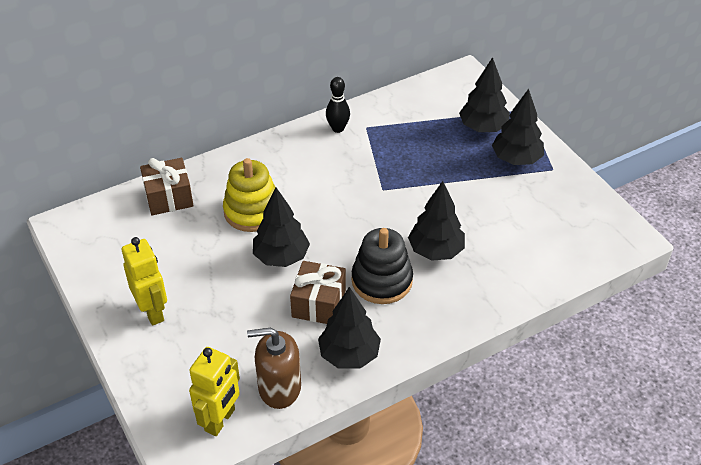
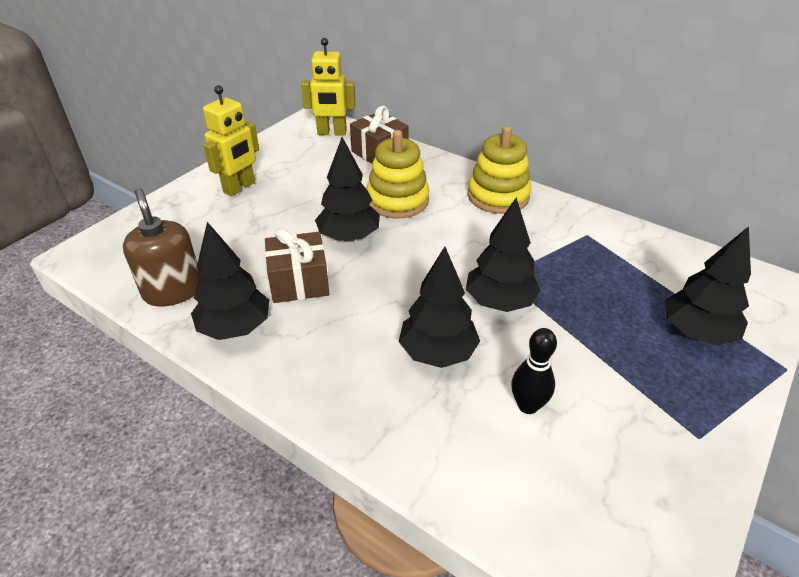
camera: 65 degrees right, 5 degrees down
yellow robot [189,347,240,436] -> yellow robot moved to [301,38,355,136]
black bowling pin [326,77,350,133] -> black bowling pin moved to [511,328,557,414]
black stacking toy [352,228,413,304] -> none
black tree [492,89,544,165] -> black tree moved to [466,197,541,312]
none -> yellow stacking toy [468,126,531,214]

